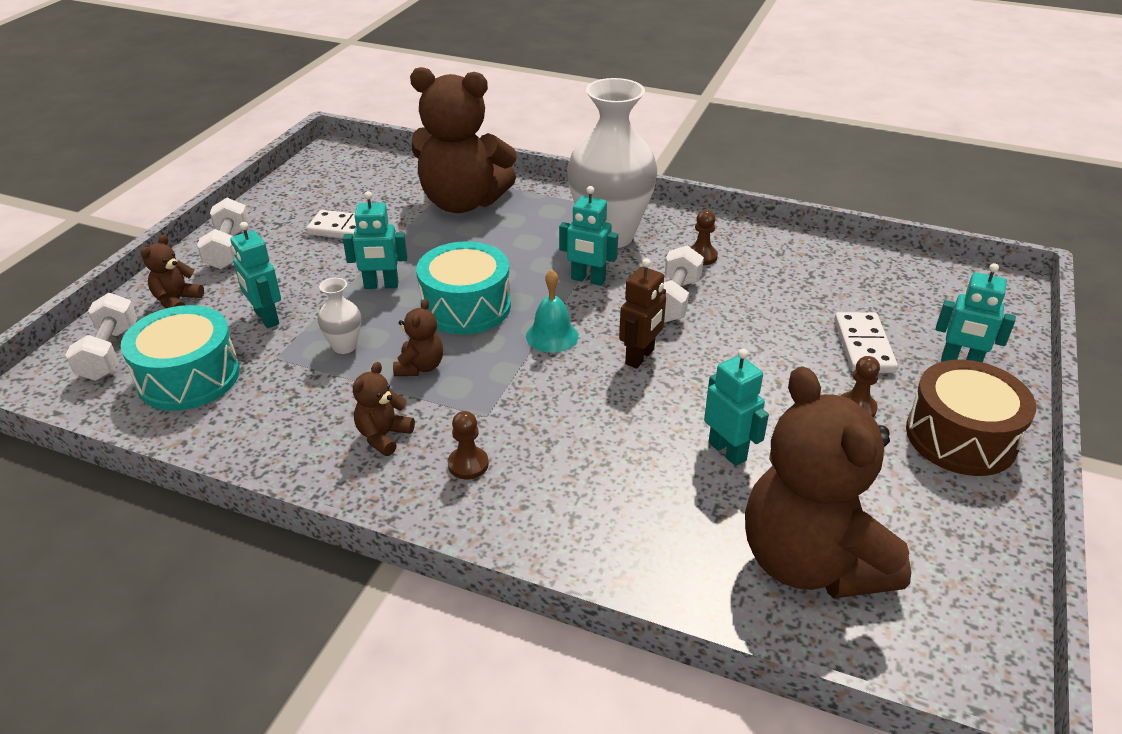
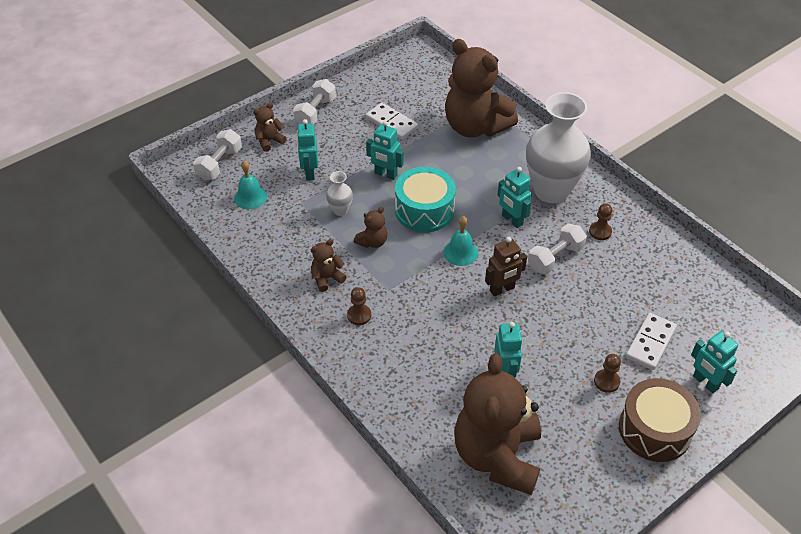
camera: 30 degrees right, 10 degrees up
turquoise drum [121,305,240,411] -> turquoise bell [234,161,267,209]

